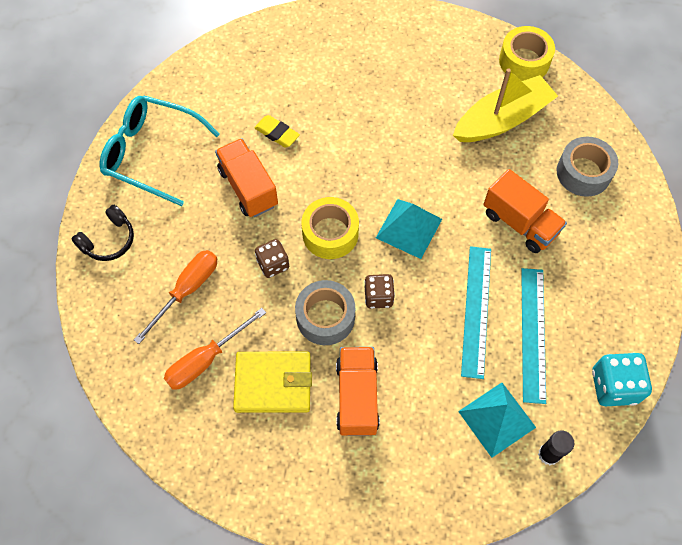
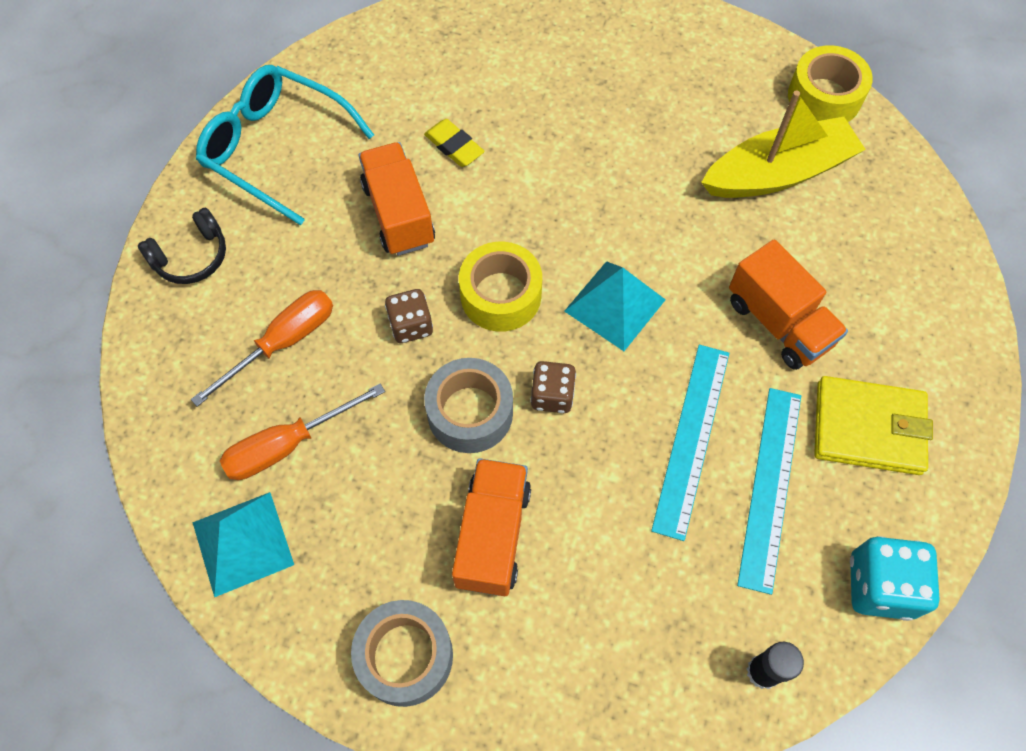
camera: 10 degrees right, 0 degrees up
yellow wallet [233,351,312,413] -> yellow wallet moved to [814,376,933,475]
turquoise pyramid [458,383,536,458] -> turquoise pyramid moved to [192,492,294,597]
grey tape [557,137,618,197] -> grey tape moved to [351,600,453,707]

